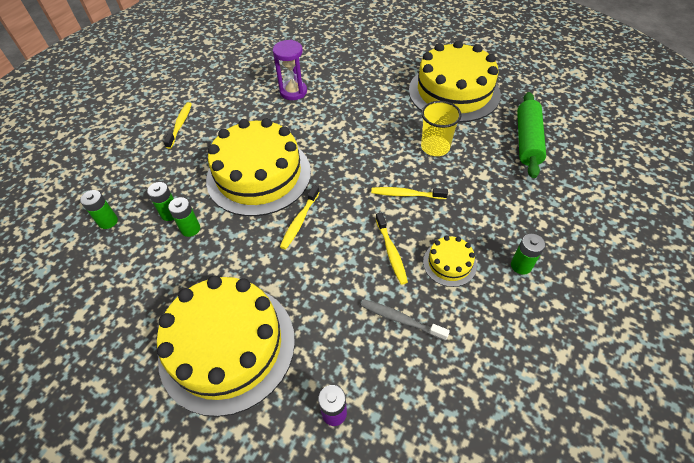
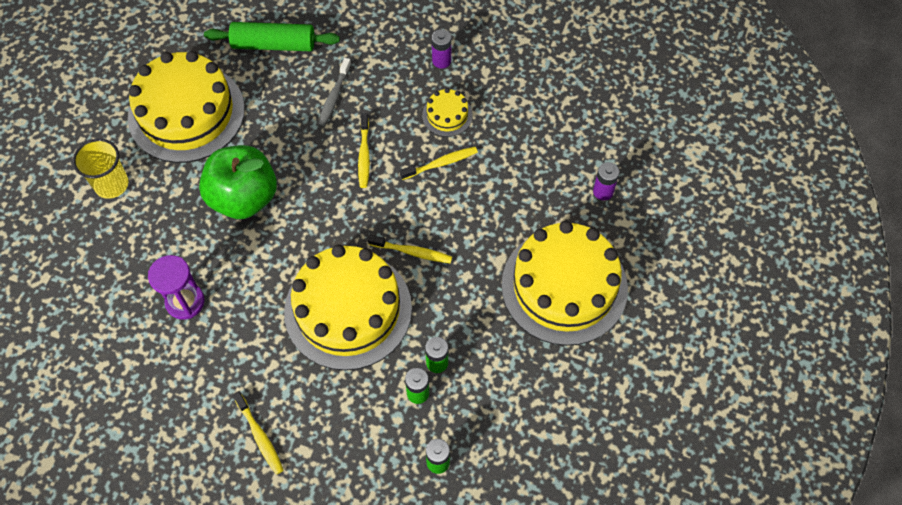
camera: 100 degrees left, 10 degrees up
yellow toothbrush [164,102,192,149] -> yellow toothbrush turned 120 degrees counterclockwise [233,391,284,475]
grey toothbrush [361,299,450,341] -> grey toothbrush moved to [318,58,351,127]
yellow cup [421,101,461,156] -> yellow cup moved to [73,139,128,199]
green battery [511,234,545,275] -> purple battery [432,29,451,69]
none -> green apple [199,145,277,219]

